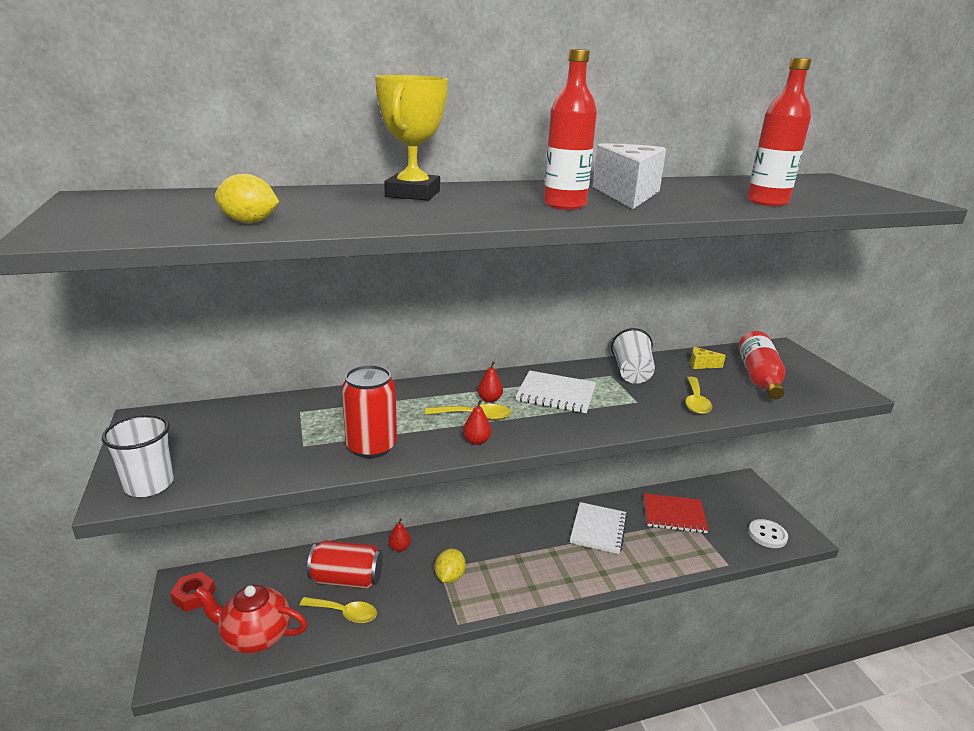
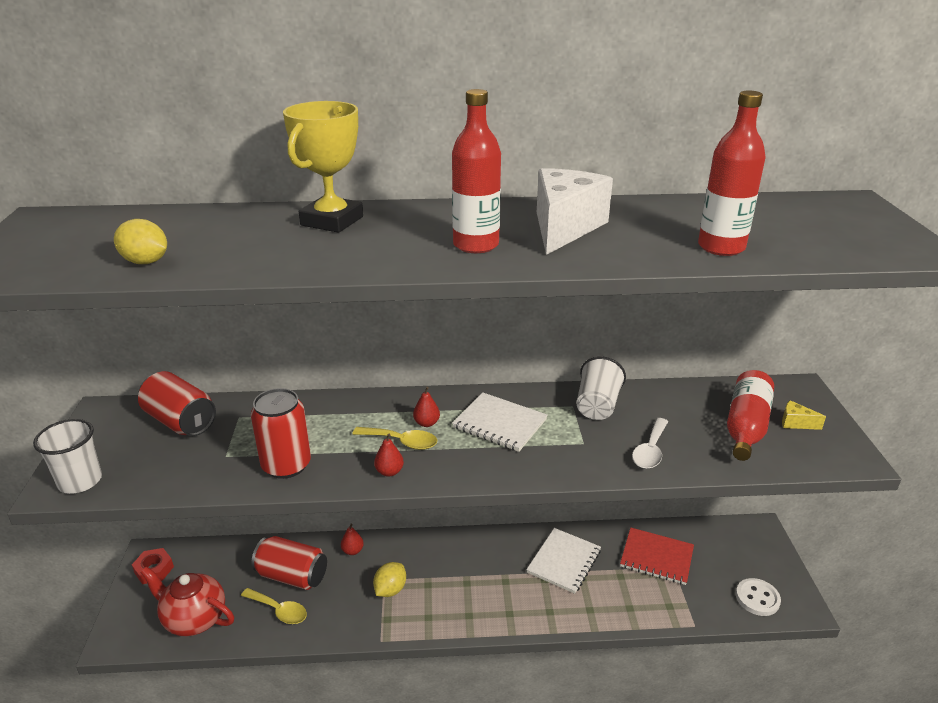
camera: 15 degrees right, 5 degrees up
yellow spoon [685,377,712,414] -> white spoon [632,418,668,469]
yellow cheese [690,347,726,369] -> yellow cheese moved to [782,400,826,430]
none -> red can [138,371,216,436]

